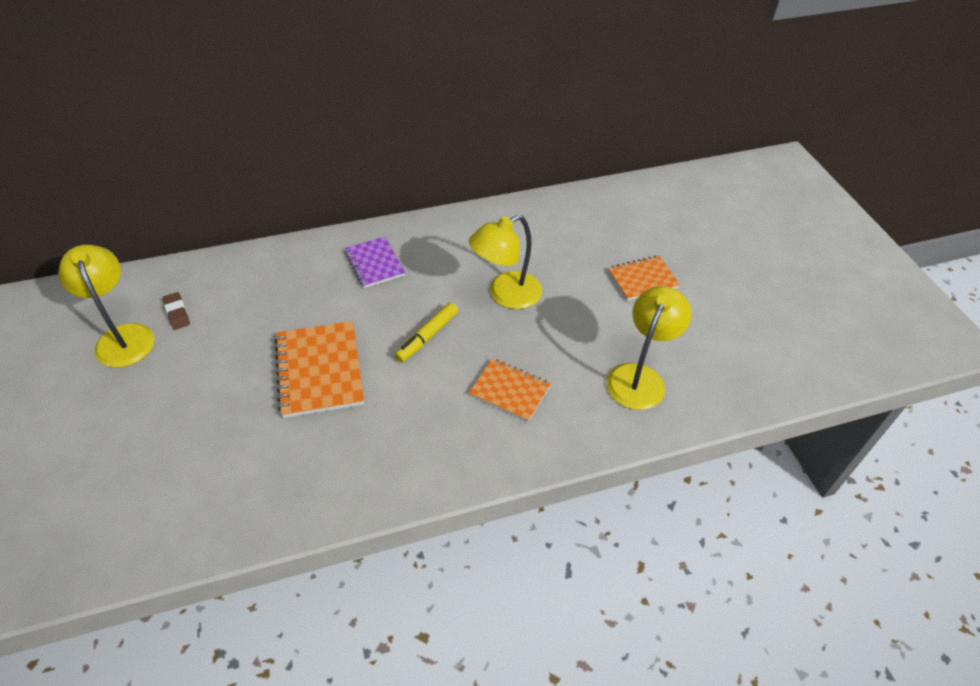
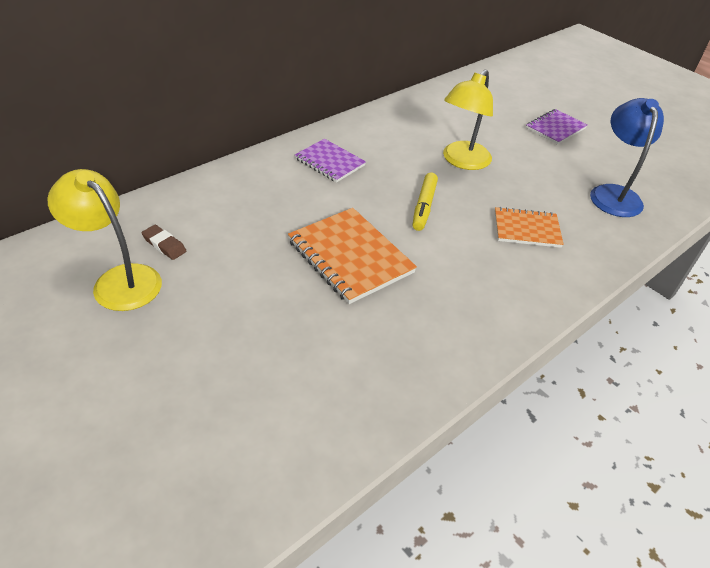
camera: 25 degrees left, 5 degrees down
yellow lamp [607,286,692,410] -> blue lamp [590,98,664,217]
orange notebook [608,256,680,301] -> purple notebook [526,109,587,145]

